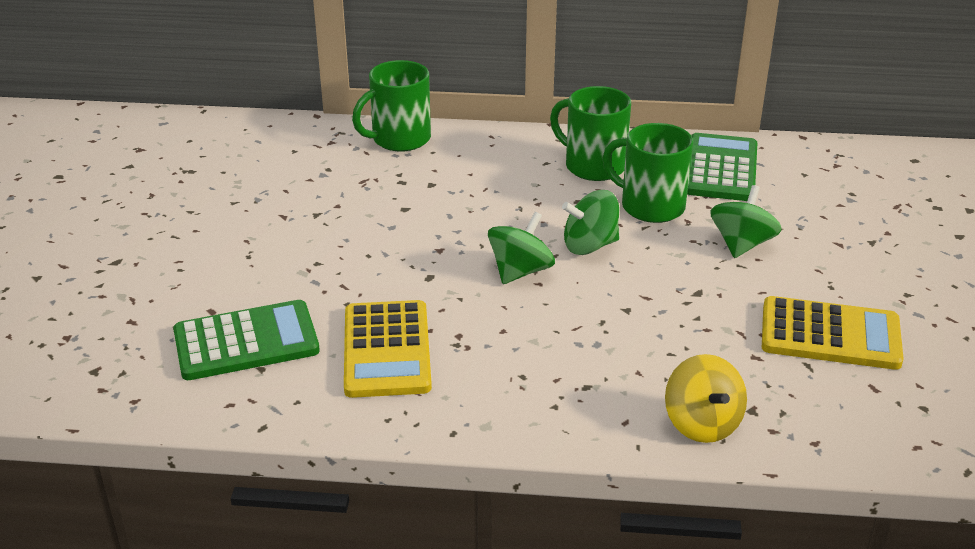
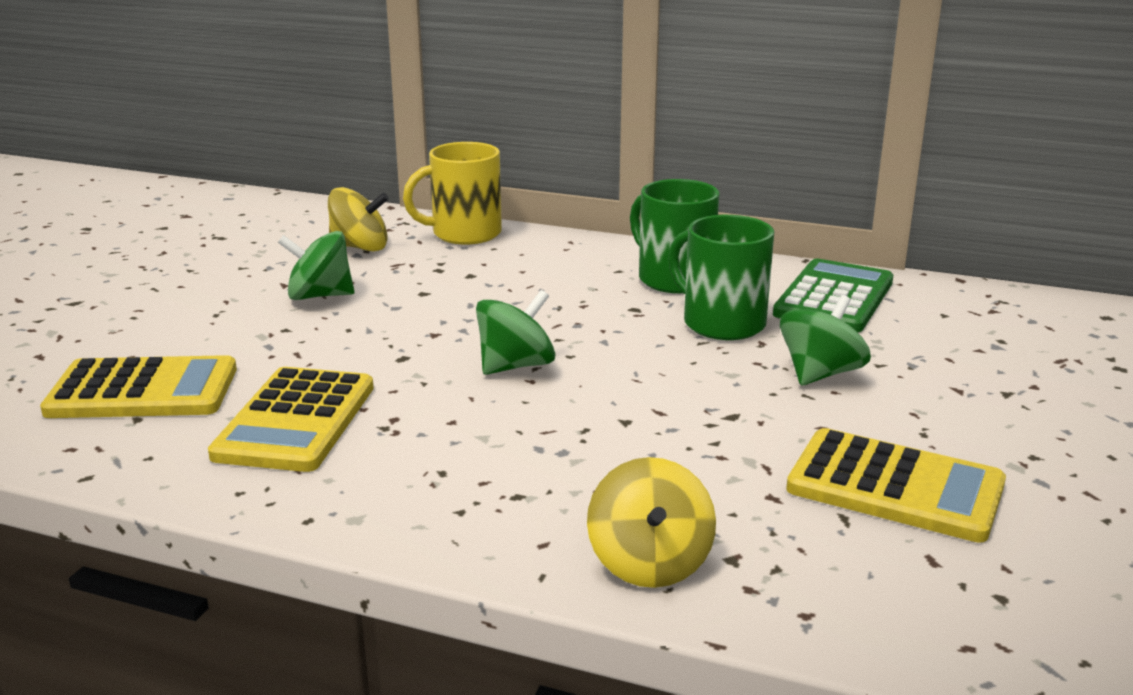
camera: 15 degrees right, 10 degrees down
green calculator [173,300,320,380] -> yellow calculator [40,355,237,418]
green mug [352,60,431,152] -> yellow mug [403,142,502,244]
green spinning top [562,190,619,255] -> green spinning top moved to [278,231,354,300]
none -> yellow spinning top [328,187,389,252]

